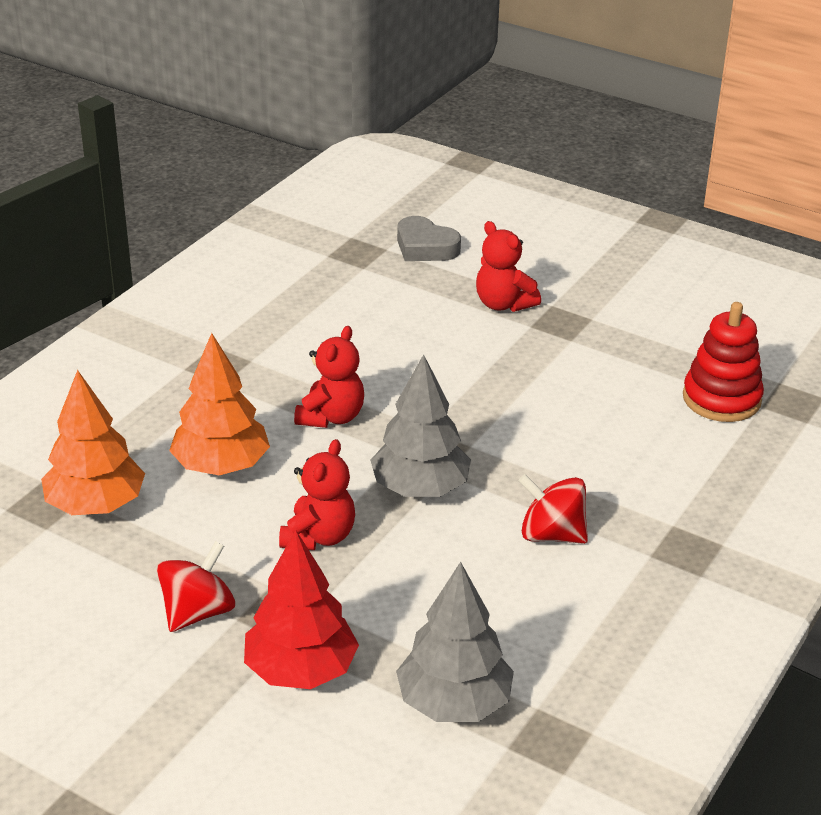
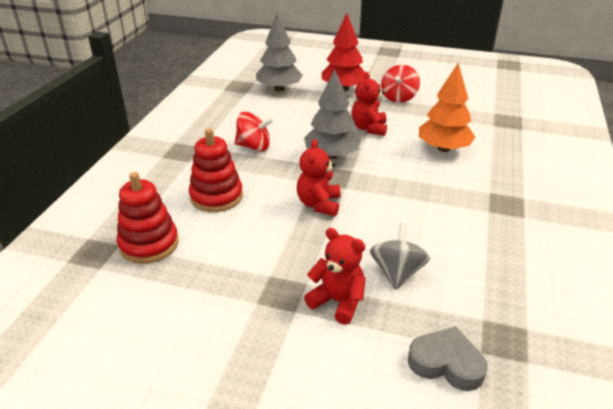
camera: 165 degrees right, 0 degrees up
orange tree [41,370,145,515] -> none
red teddy bear [294,326,364,428] -> red teddy bear moved to [297,139,341,216]
none -> red stacking toy [189,128,243,212]
none -> grey spinning top [370,222,430,290]

